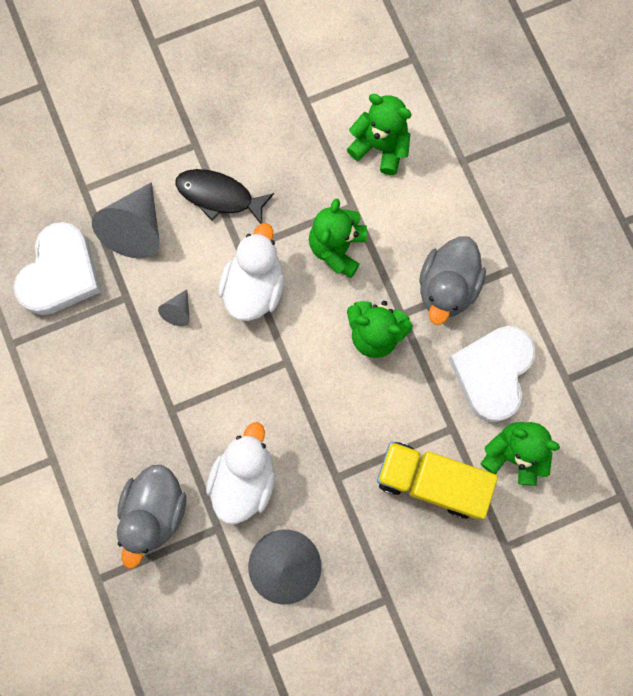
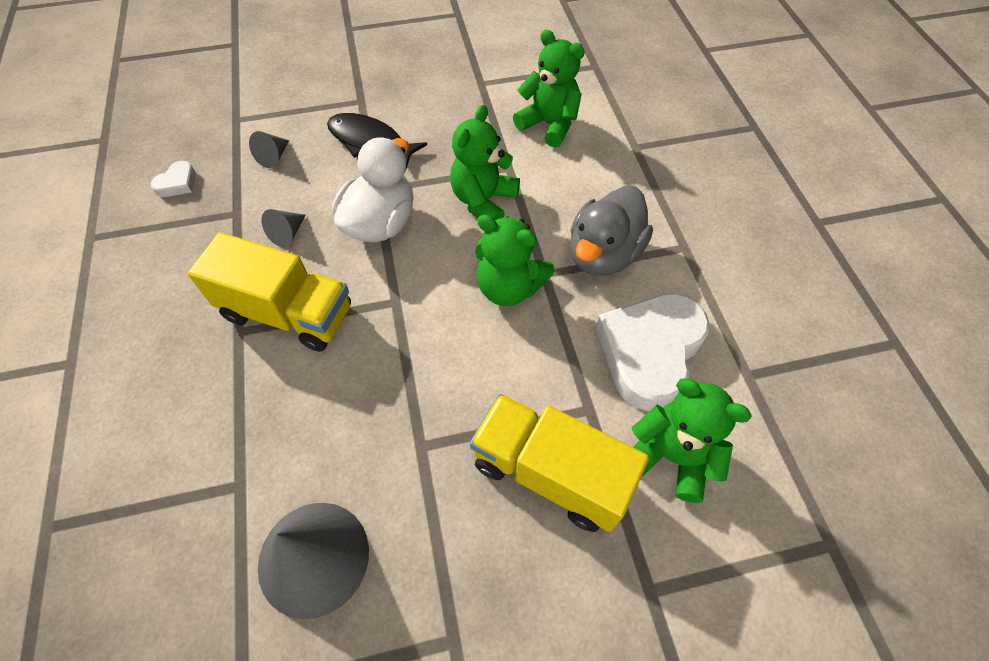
camera: 10 degrees right, 20 degrees down
white heart [14,222,101,315] -> white heart [150,161,196,197], size x0.42
grey cone [92,182,160,259] -> grey cone [249,131,289,168], size x0.47
grey duck [117,465,186,569] -> none
white duck [206,422,275,524] -> none
none -> yellow truck [188,232,351,352]

